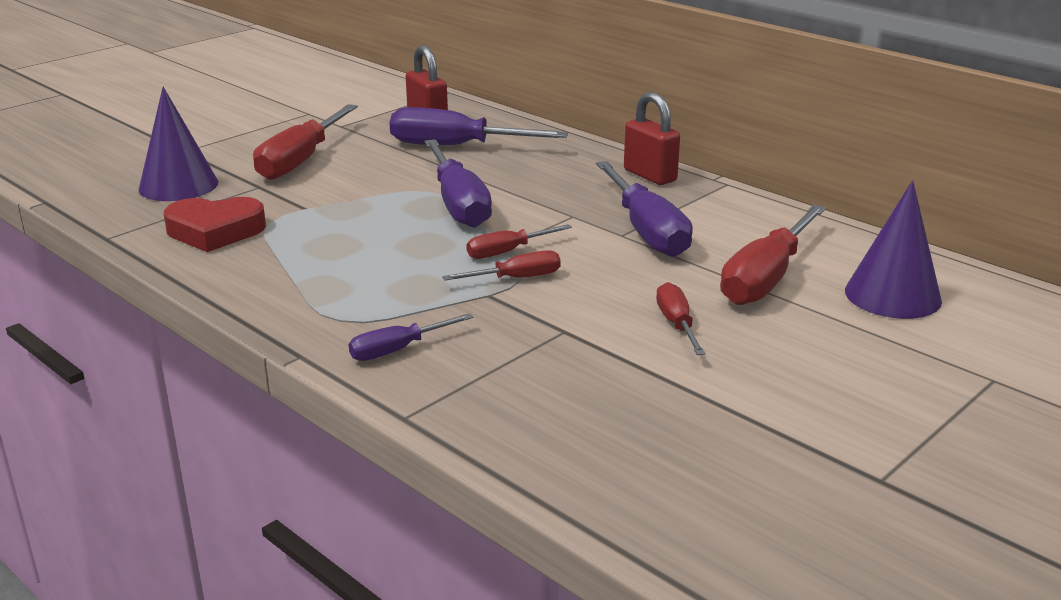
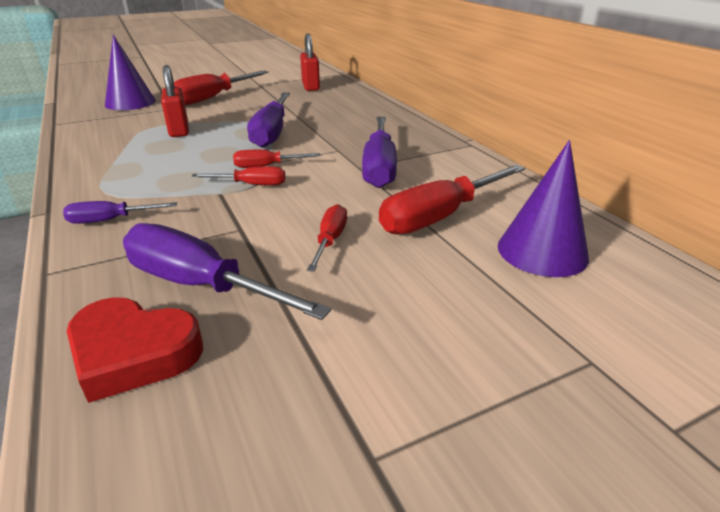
camera: 20 degrees right, 5 degrees up
red heart [164,197,266,252] -> red heart moved to [67,297,203,403]
purple screwdriver [390,107,568,145] -> purple screwdriver moved to [123,223,331,320]
red padlock [624,92,680,185] -> red padlock moved to [161,65,189,137]

